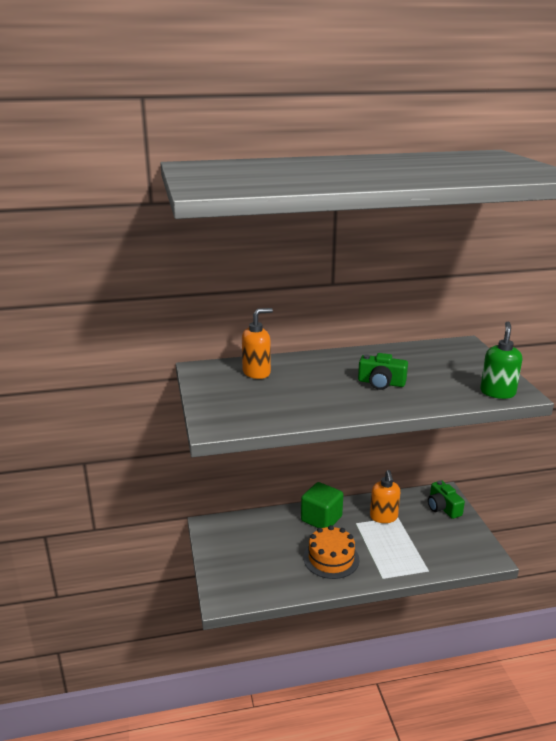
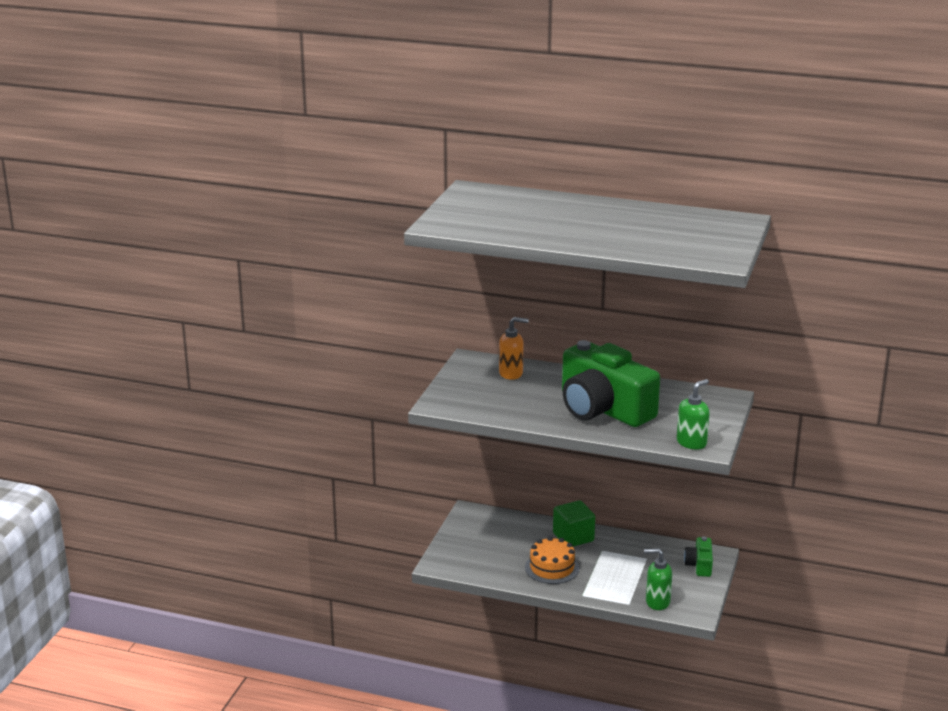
camera: 30 degrees right, 0 degrees up
green camera [358,353,408,390] -> green camera [562,340,660,427], size x2.34
orange soap dispenser [370,470,400,523] -> none
none -> green soap dispenser [644,548,672,610]

